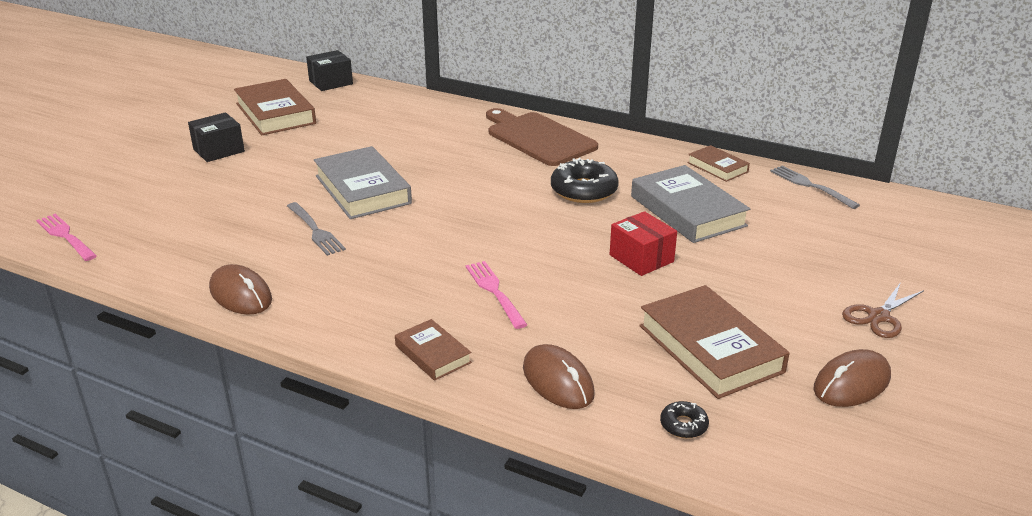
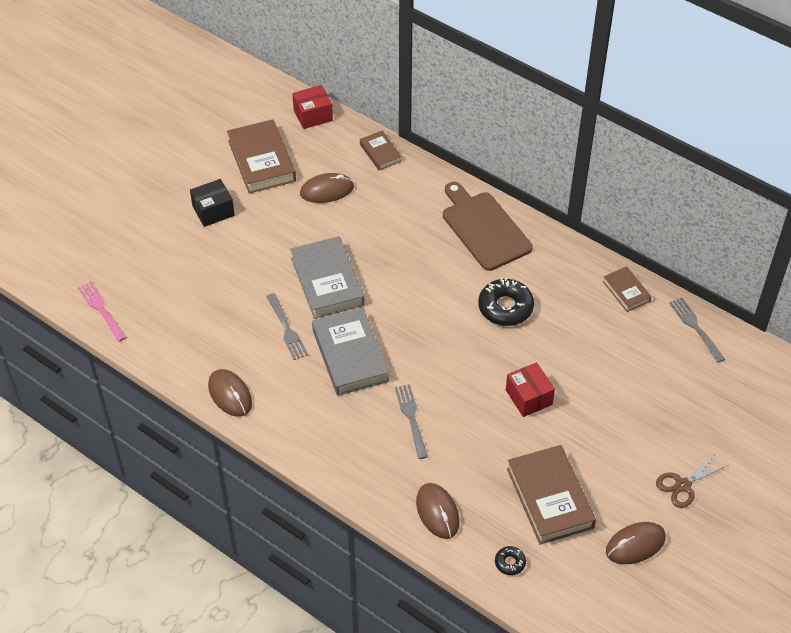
camera: 10 degrees right, 20 degrees up
black box [306,50,353,91] -> red box [292,85,333,129]
brown book [395,319,472,381] -> brown book moved to [360,130,402,170]
pink fork [466,261,527,329] -> grey fork [395,384,428,459]
grey book [631,165,750,243] -> grey book moved to [312,307,389,396]
none -> brown mouse [300,173,354,203]

